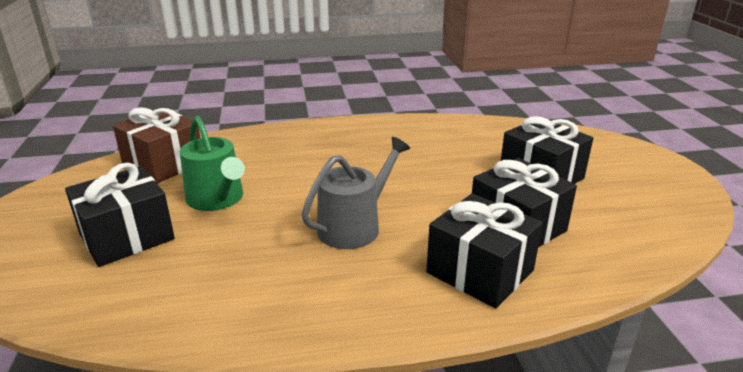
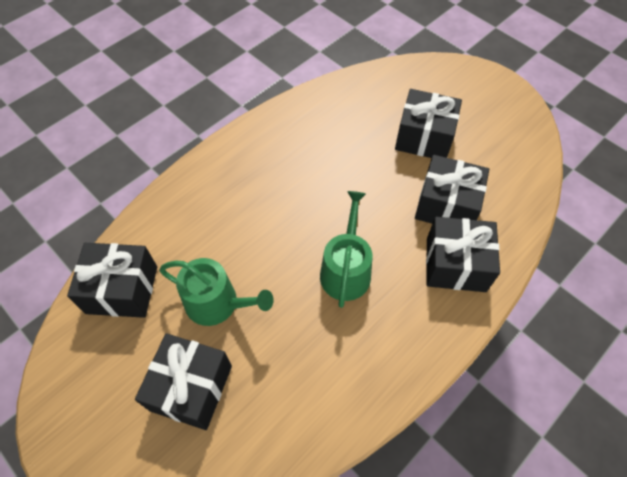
camera: 35 degrees left, 30 degrees up
brown gift [113,107,200,184] -> black gift [67,243,157,318]
grey watering can [301,137,410,249] -> green watering can [320,191,372,308]

